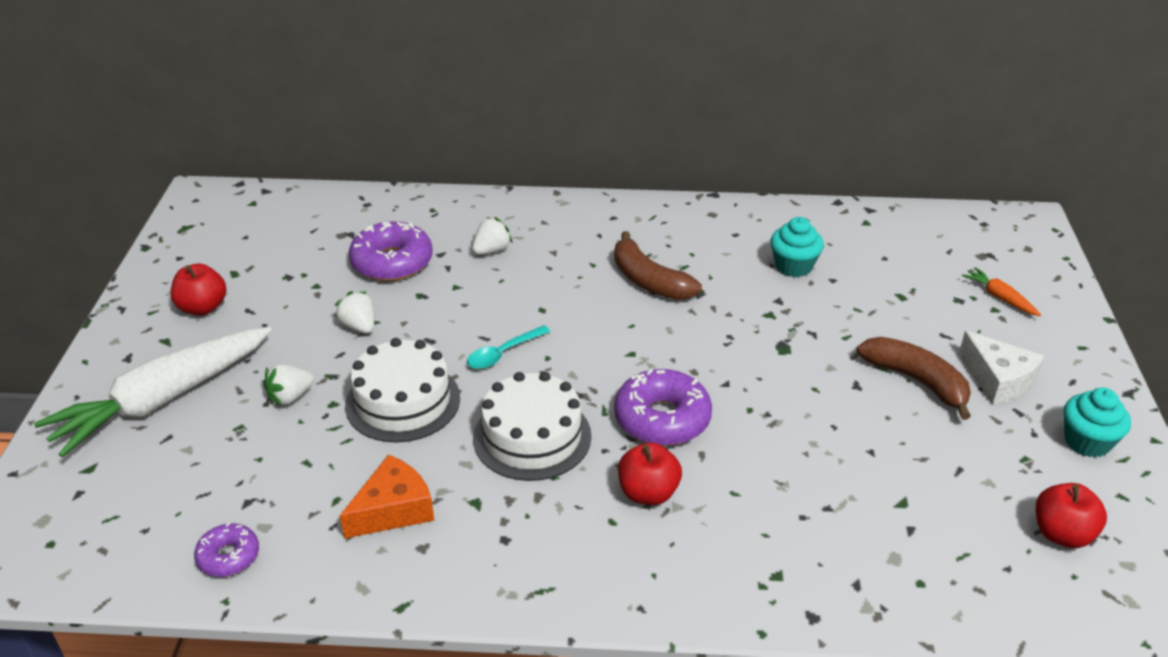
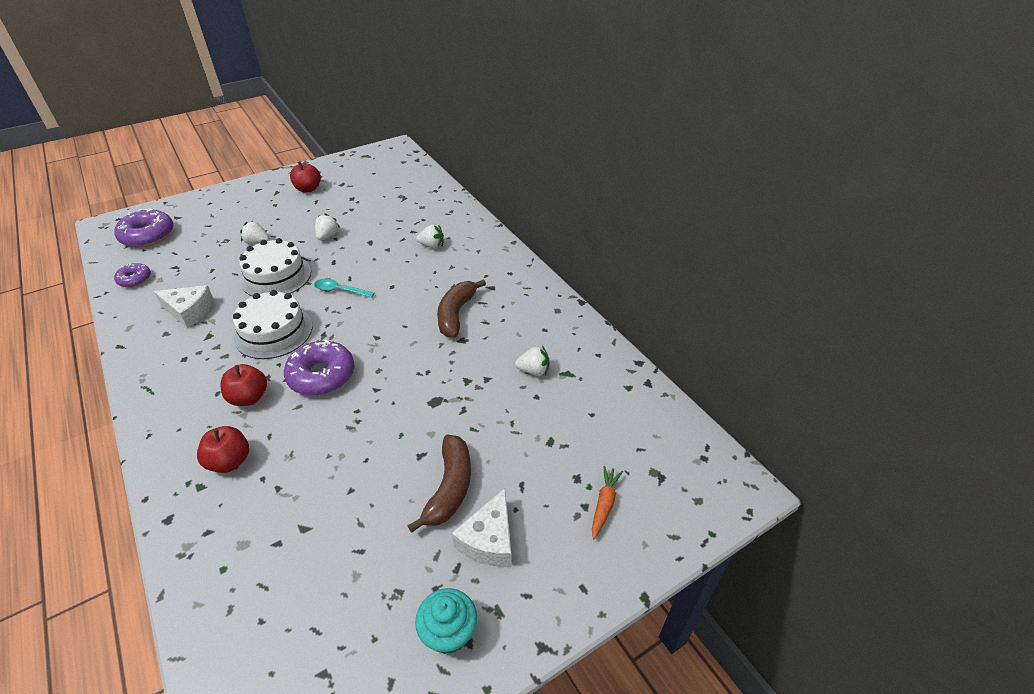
camera: 55 degrees right, 5 degrees up
white carrot [34,327,272,458] -> none
orange cheese [340,454,434,539] -> white cheese [154,285,214,328]
purple donut [349,221,433,281] -> purple donut moved to [114,209,173,247]
turquoise cupcake [771,217,824,277] -> white strawberry [515,346,549,376]
red apple [1036,483,1107,548] -> red apple moved to [197,426,249,473]

